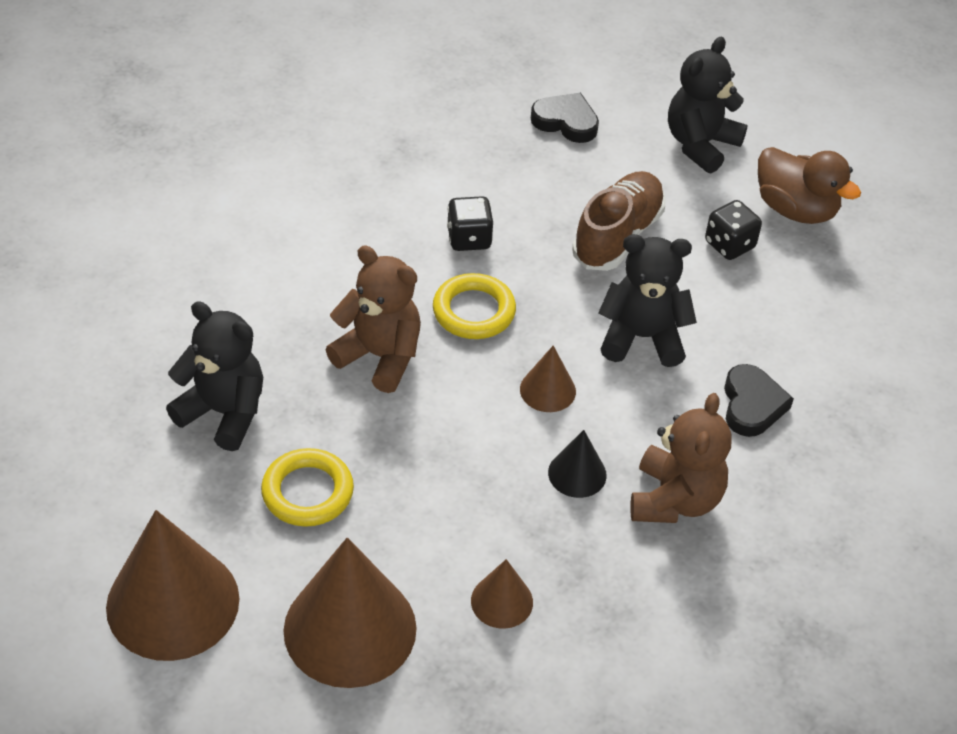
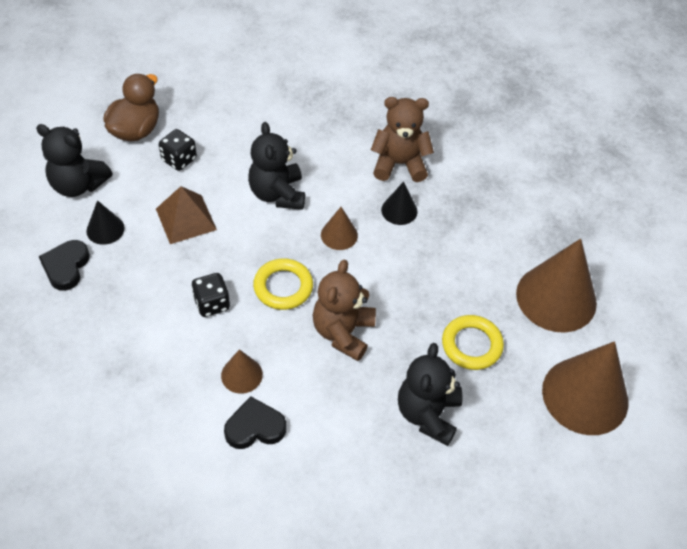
camera: 105 degrees left, 5 degrees up
brown cone [471,559,533,629] -> brown cone moved to [221,349,263,394]
brown shoe [572,171,665,271] -> brown pyramid [156,186,217,244]
black heart [724,364,794,437] -> black heart moved to [224,396,286,449]
none -> black cone [86,200,125,245]

